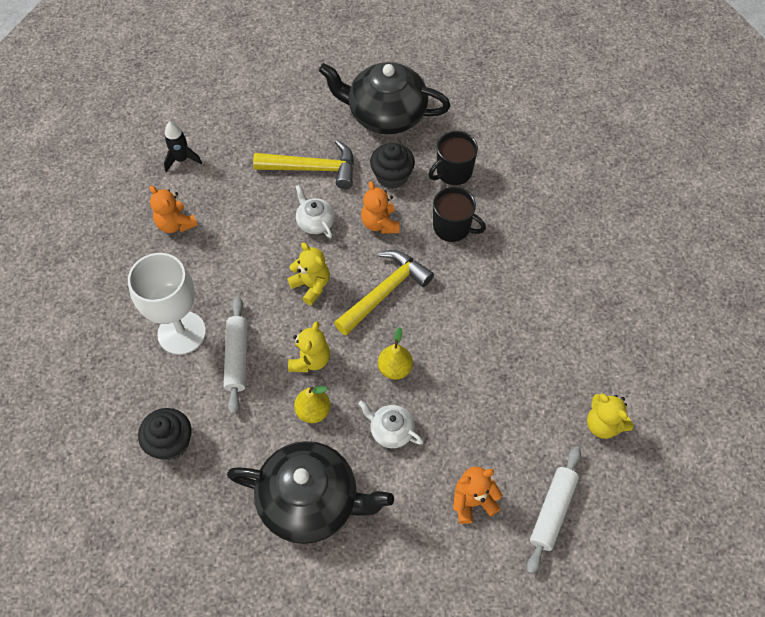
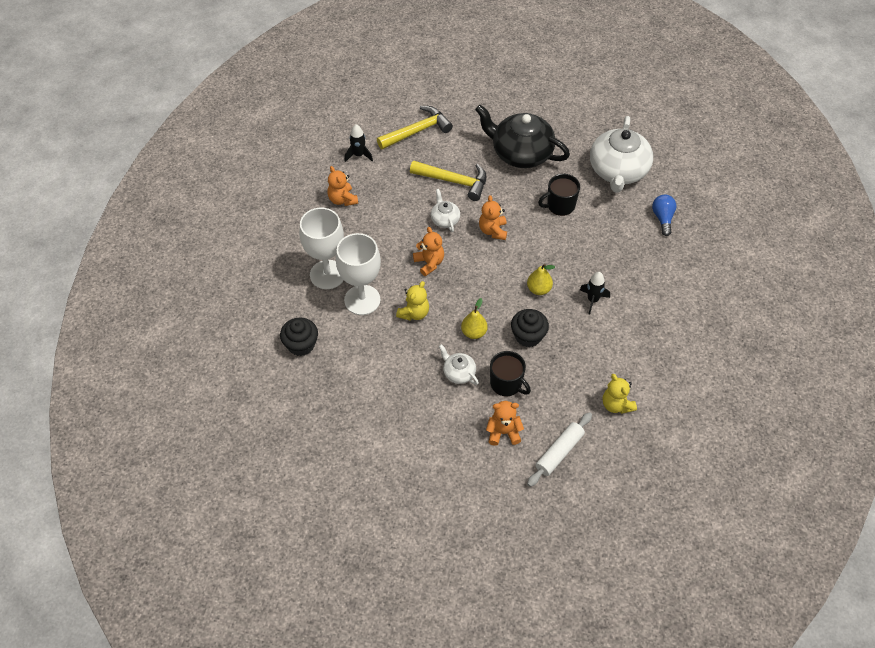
camera: 15 degrees right, 5 degrees down
white rolling pin [223,297,248,414] -> white goblet [336,233,381,315]
black teapot [227,441,394,544] -> none
yellow teddy bear [287,242,330,305] -> orange teddy bear [413,227,444,276]
yellow pear [294,386,331,423] -> yellow pear moved to [527,264,555,295]
yellow hammer [334,250,434,335] -> yellow hammer moved to [377,106,453,149]
black cupcake [370,143,415,189] -> black cupcake moved to [511,309,549,347]
black mug [433,187,486,242] -> black mug moved to [490,351,531,397]
none -> black rocket [580,272,610,315]
none -> white teapot [590,116,653,193]
none -> blue light bulb [652,195,677,236]

